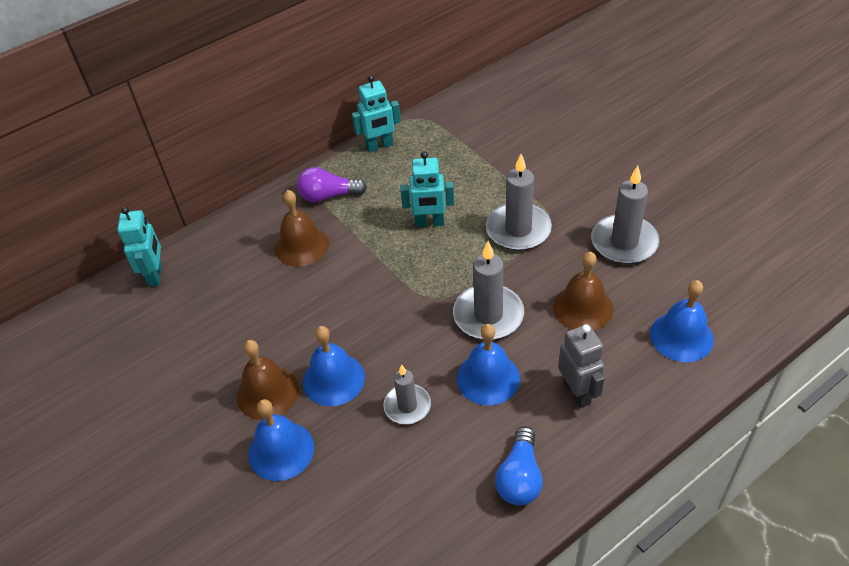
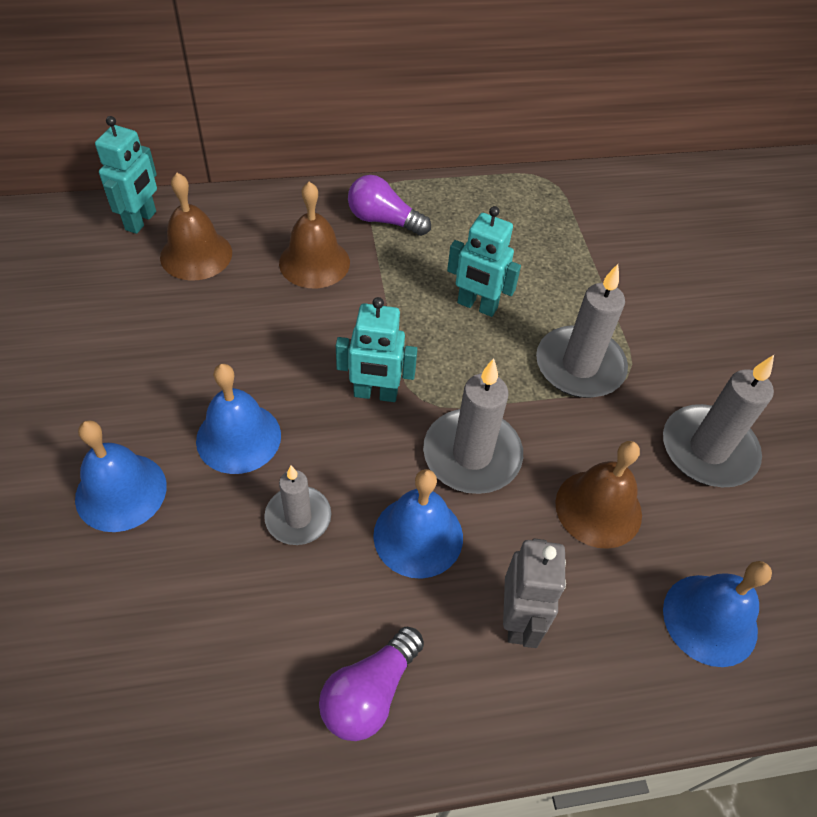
camera: 20 degrees right, 5 degrees up
brown bell [237,340,299,420] -> brown bell moved to [160,173,232,281]
turquoise robot [352,75,401,152] -> turquoise robot moved to [336,297,417,402]
blue light bulb [495,427,543,505] -> purple light bulb [319,626,424,741]

